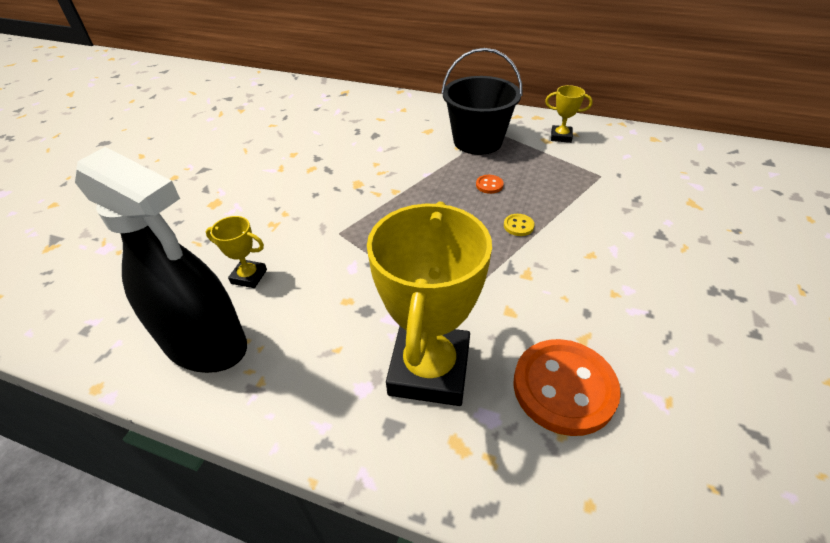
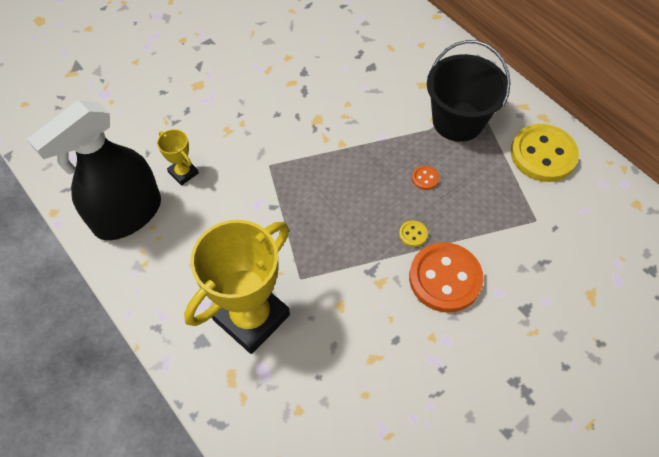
camera: 30 degrees right, 15 degrees up
black spray bottle [75,147,247,373] -> black spray bottle turned 75 degrees clockwise [27,100,161,240]
orange button [513,339,621,436] -> orange button moved to [409,242,484,313]
yellow trophy [545,85,593,143] -> yellow button [511,124,579,182]

